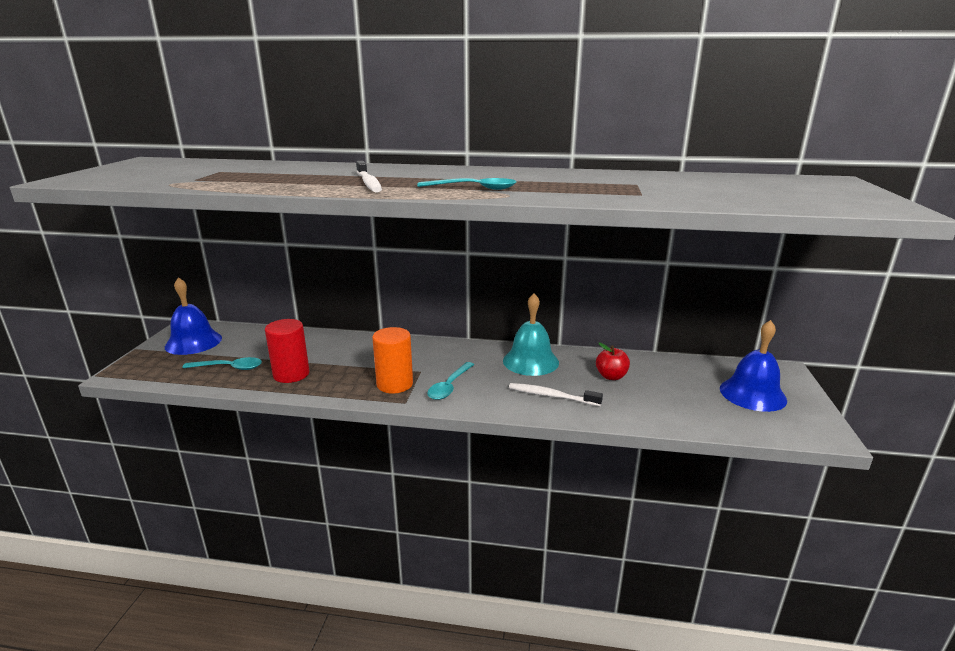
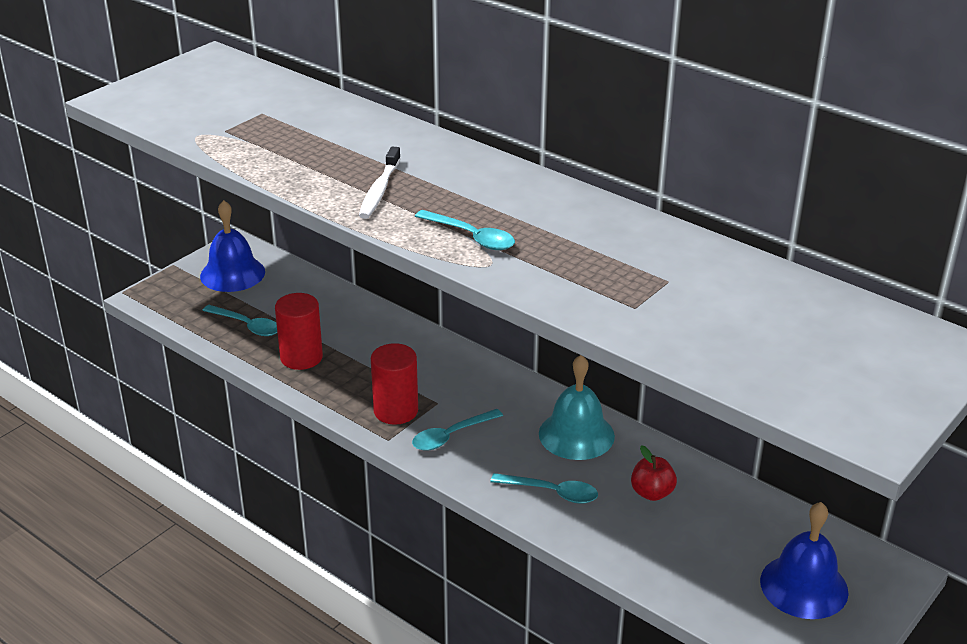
camera: 30 degrees right, 10 degrees up
orange cylinder [372,327,413,393] -> red cylinder [371,343,418,425]
white toothbrush [509,383,603,406] -> turquoise spoon [490,473,598,504]

